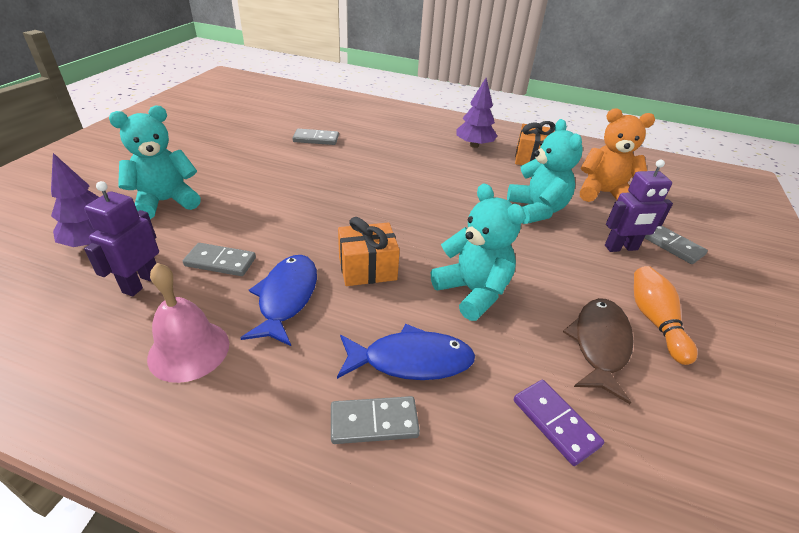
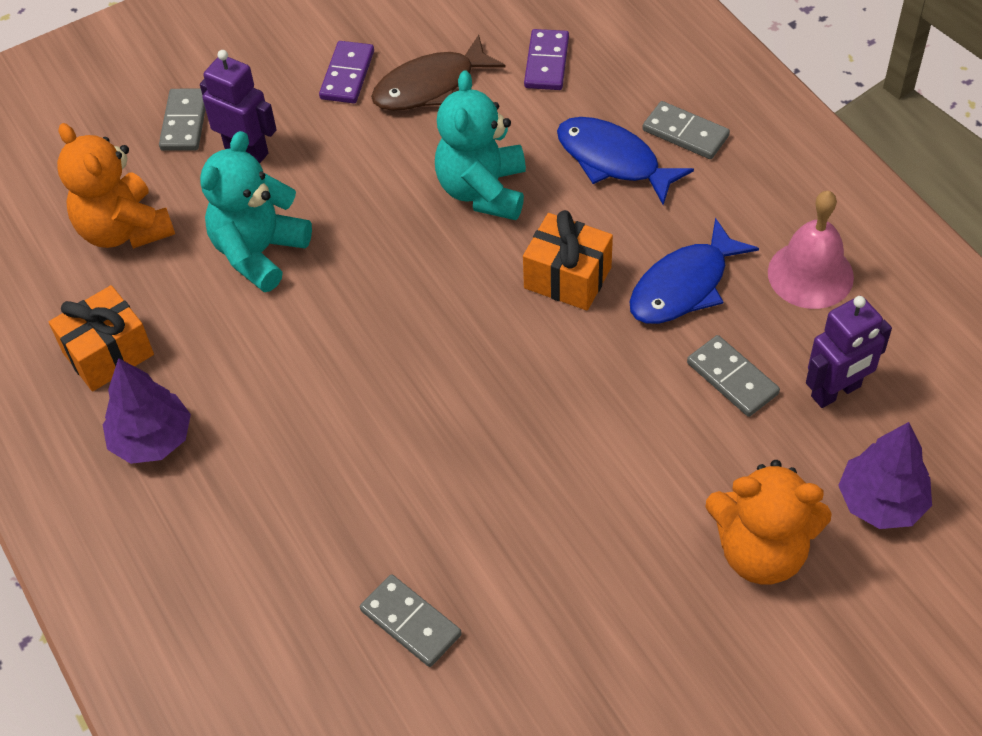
camera: 135 degrees left, 15 degrees up
turquoise teddy bear [109,105,201,219] -> orange teddy bear [705,460,832,585]
orange bowling pin [634,266,698,365] -> purple domino [319,41,374,103]

